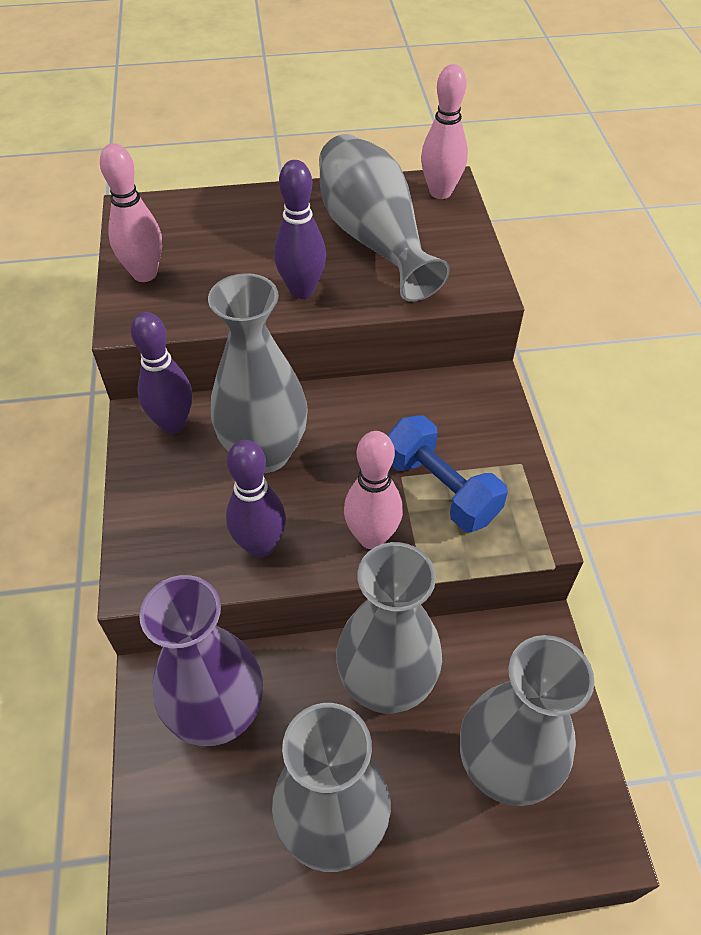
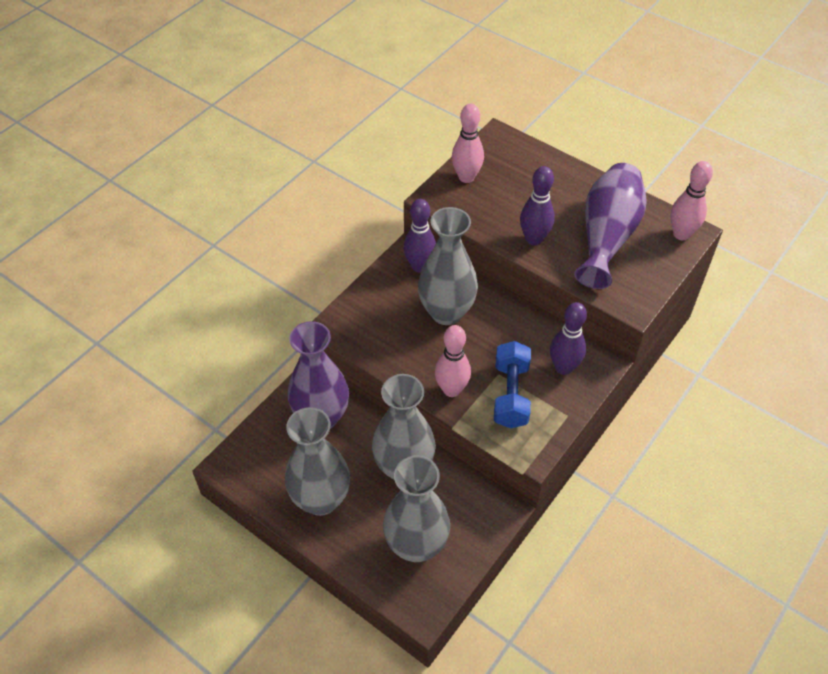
camera: 45 degrees right, 0 degrees up
purple bowling pin [226,440,286,558] -> purple bowling pin moved to [550,302,587,375]
grey vase [319,134,450,302] -> purple vase [574,163,647,289]

